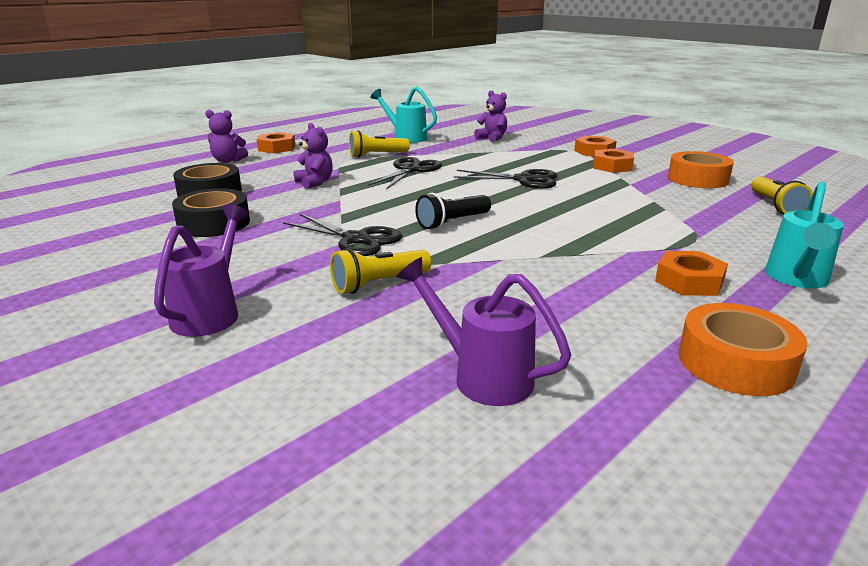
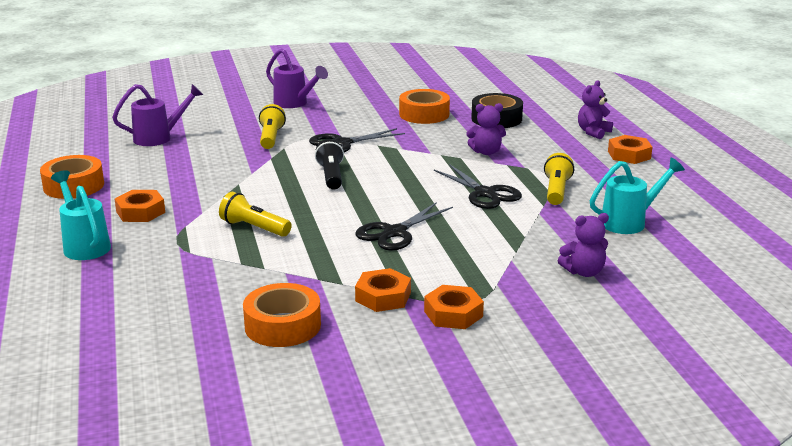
camera: 120 degrees right, 0 degrees up
black tape [172,188,250,237] -> orange tape [399,89,450,124]
yellow flashlight [751,176,813,214] -> yellow flashlight moved to [219,192,292,237]

